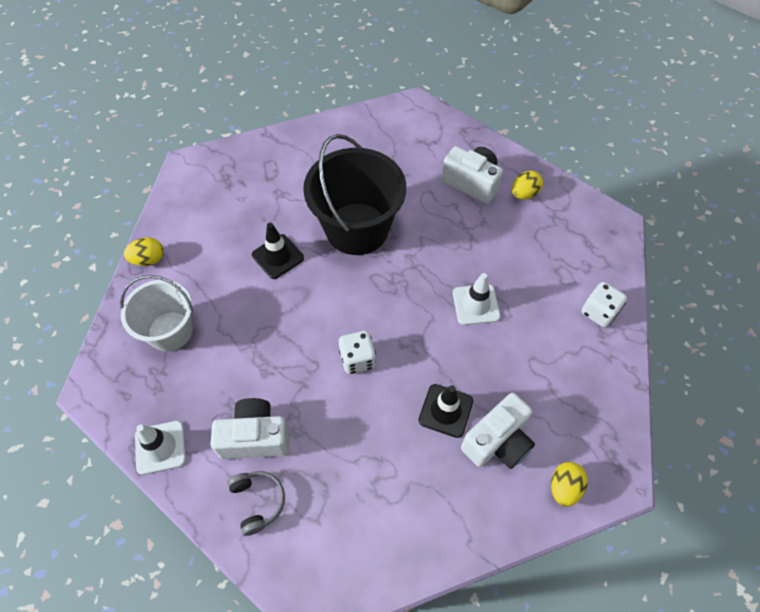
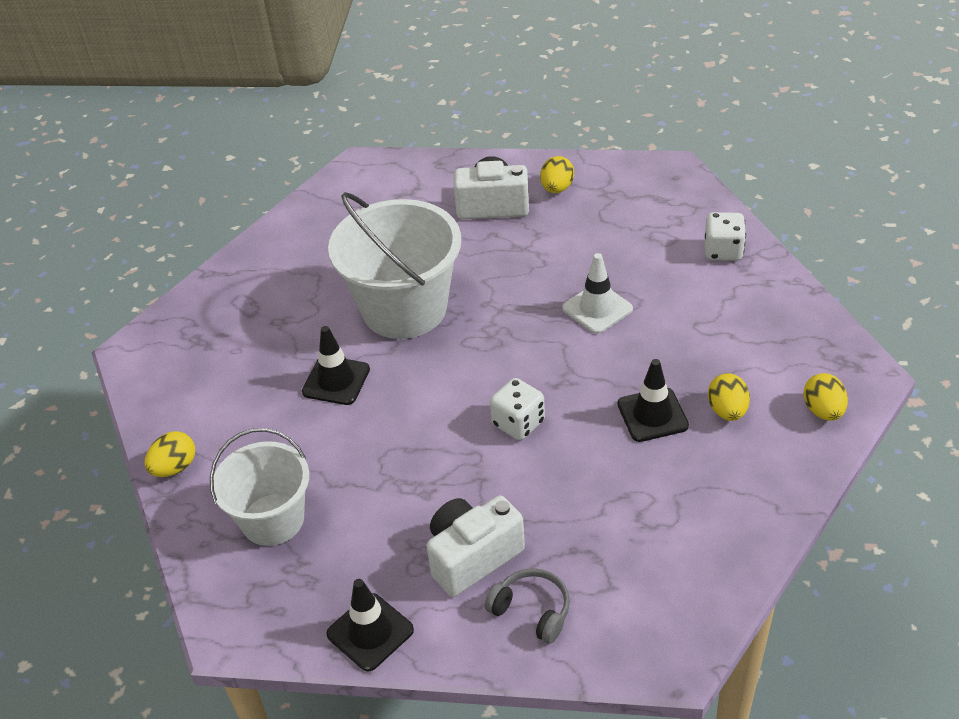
camera: 30 degrees left, 15 degrees down
white traffic cone [135,421,186,475] -> black traffic cone [326,579,414,671]
black bucket [303,134,406,255] -> white bucket [328,192,461,339]
white camera [461,393,535,469] -> yellow egg [708,373,750,421]

